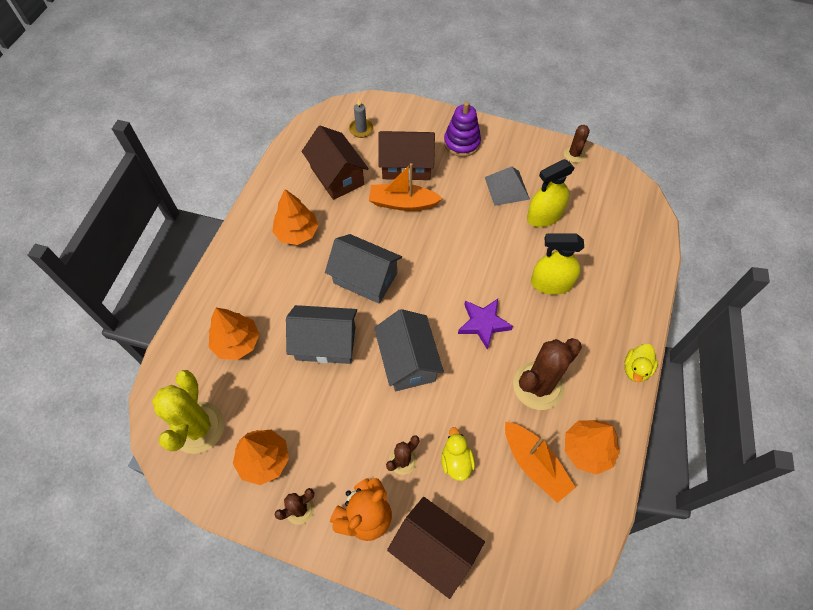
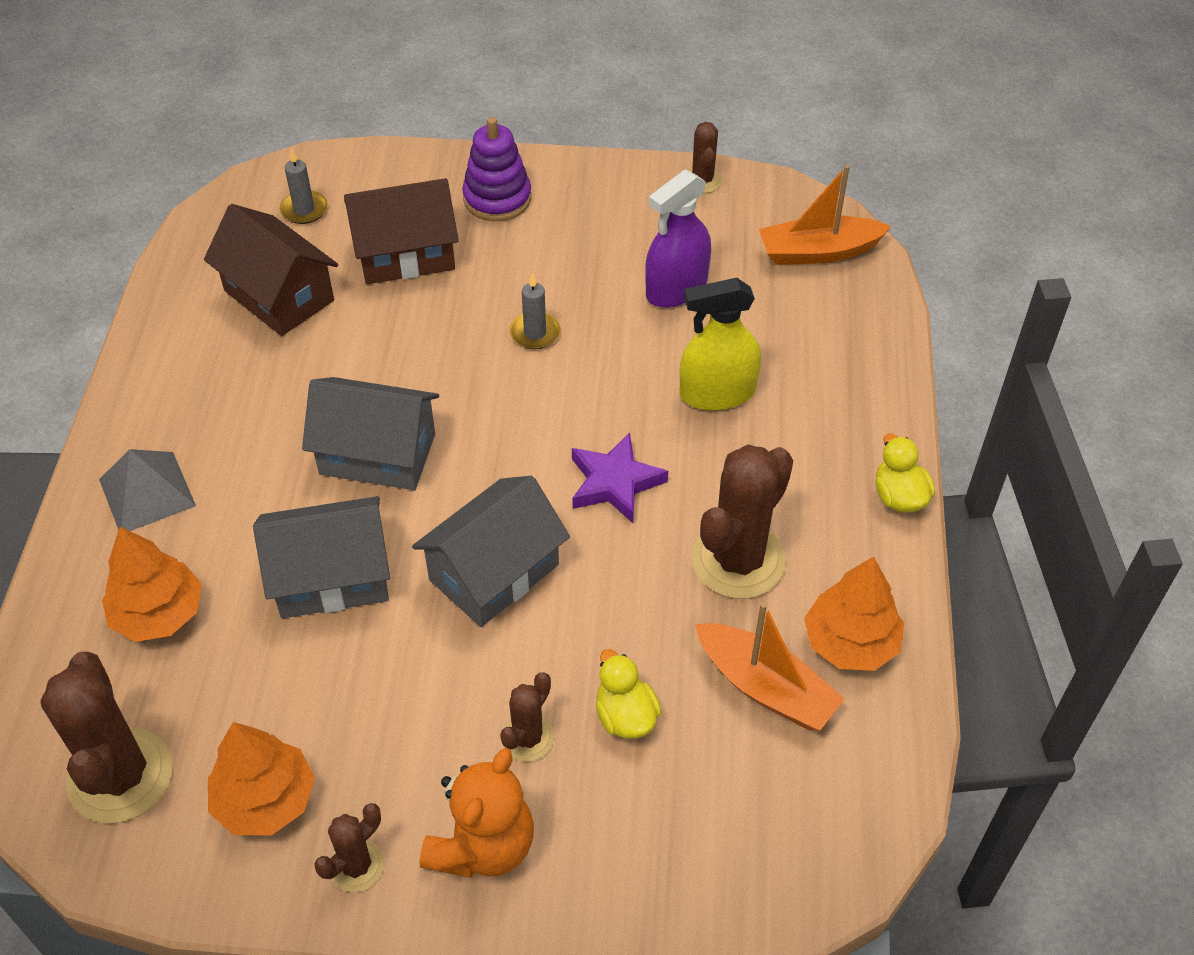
camera: 15 degrees left, 10 degrees down
yellow cactus [152,370,224,454] -> brown cactus [40,652,173,824]
orange tree [272,189,319,245] -> none
orange boat [369,163,443,211] -> orange boat moved to [759,165,892,265]
grey house [374,309,444,391] -> grey house turned 75 degrees clockwise [412,476,570,627]
brown house [387,497,485,599] -> none
grey pyramid [485,166,530,206] -> grey pyramid moved to [99,449,196,531]
yellow spray bottle [527,159,575,227] -> purple spray bottle [645,169,711,308]
yellow duck [624,344,658,382] -> yellow duck turned 150 degrees clockwise [875,433,935,513]
none -> grey candle [509,273,561,349]

